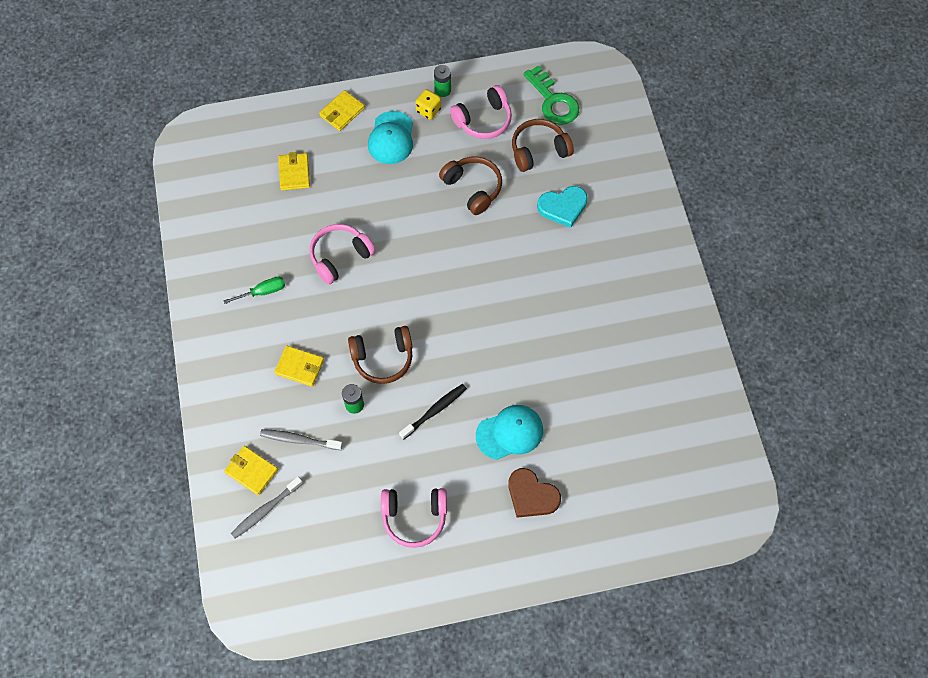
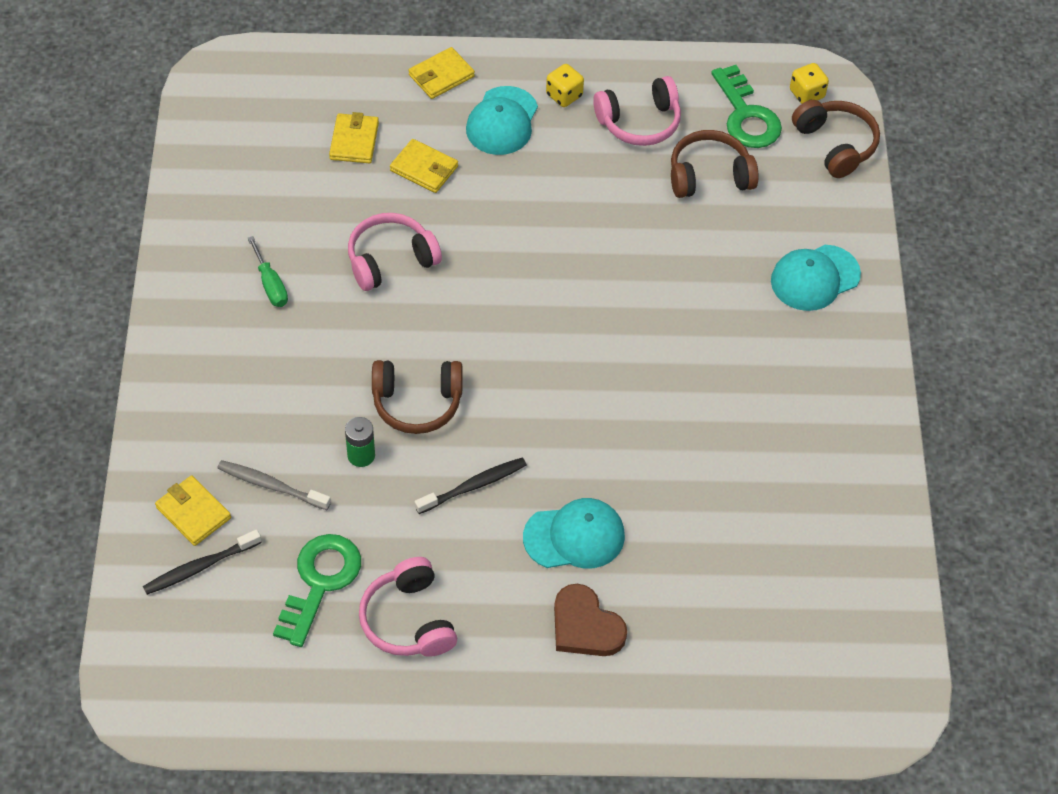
camera: 10 degrees right, 10 degrees down
green screwdriver [223,277,285,304] -> green screwdriver turned 75 degrees clockwise [247,236,288,307]
grey toothbrush [231,477,303,538] -> black toothbrush [143,529,262,595]
yellow wallet [274,346,324,387] -> yellow wallet moved to [390,139,458,193]
pink headphones [381,488,447,548] -> pink headphones turned 60 degrees clockwise [359,557,457,657]
green battery [434,65,451,97] -> none
brown headphones [439,156,502,215] -> brown headphones moved to [792,100,880,178]
turquoise heart [537,186,588,228] -> none
none -> green key [273,534,361,647]
none -> turquoise cap [771,245,861,311]
none -> yellow dice [790,63,829,104]

